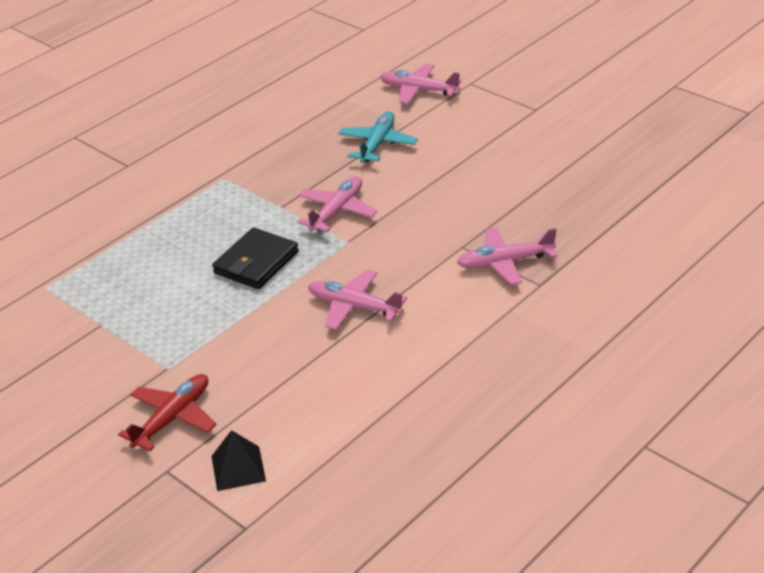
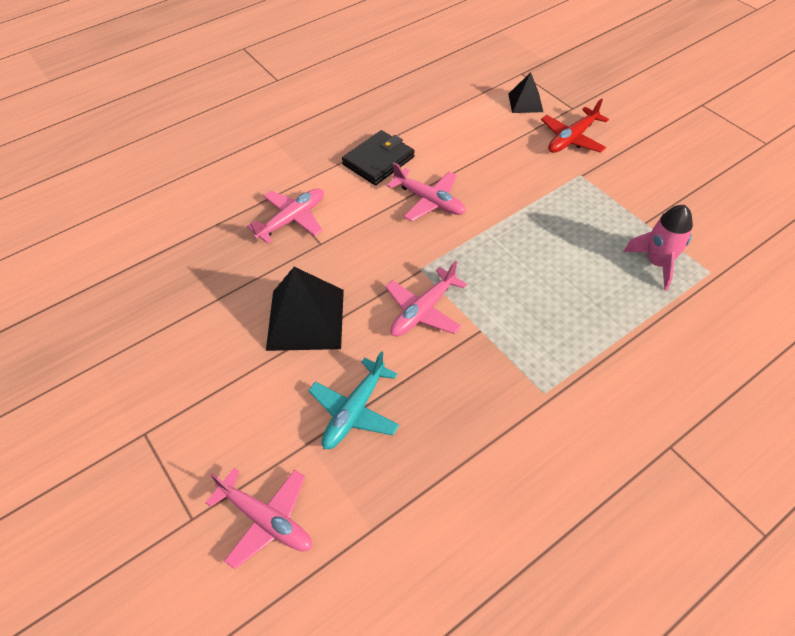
camera: 170 degrees left, 15 degrees up
black wallet [212,228,299,289] -> black wallet moved to [342,130,415,185]
pink plane [457,227,558,285] -> pink plane turned 45 degrees counterclockwise [247,189,324,244]
none -> black pyramid [266,267,344,351]
none -> pink rocket [623,205,693,291]

